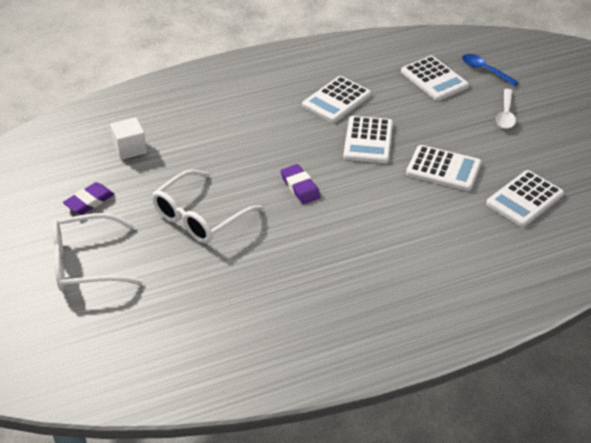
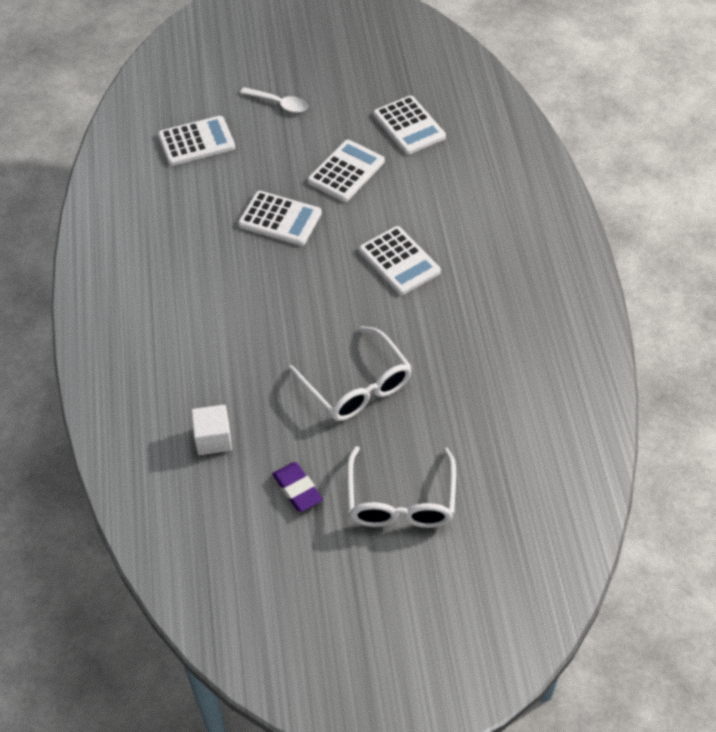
camera: 75 degrees left, 10 degrees up
purple eraser [281,164,321,204] -> none
white calculator [302,76,371,123] -> white calculator moved to [359,226,441,295]
blue spoon [462,54,519,86] -> none

